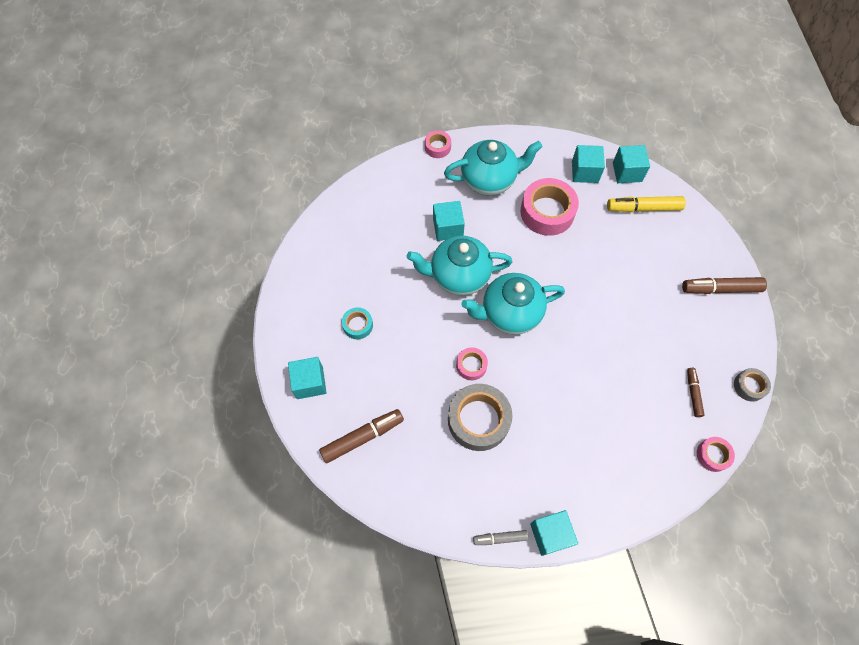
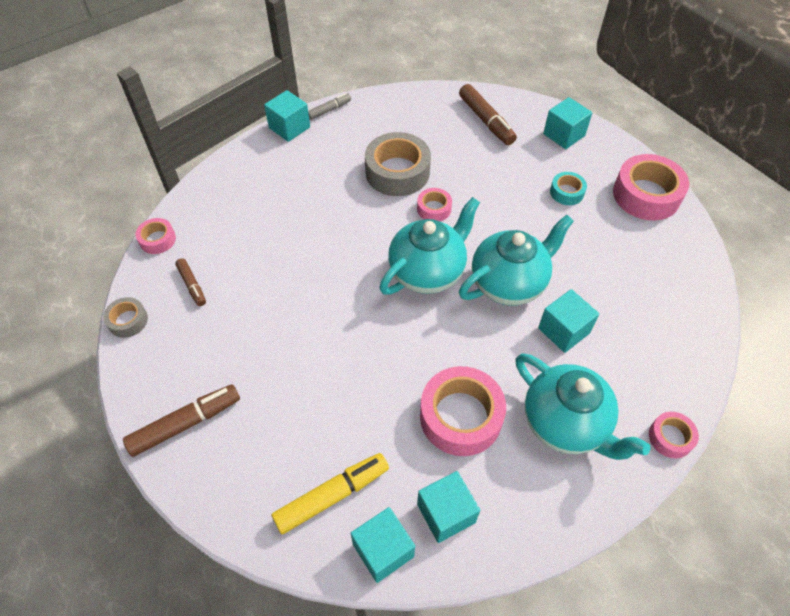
camera: 150 degrees right, 10 degrees down
brown marker [319,409,404,463] -> brown marker turned 60 degrees counterclockwise [459,84,517,145]
turquoise teapot [444,140,543,196] -> turquoise teapot turned 90 degrees counterclockwise [516,354,651,460]
none -> pink tape [613,154,689,221]

